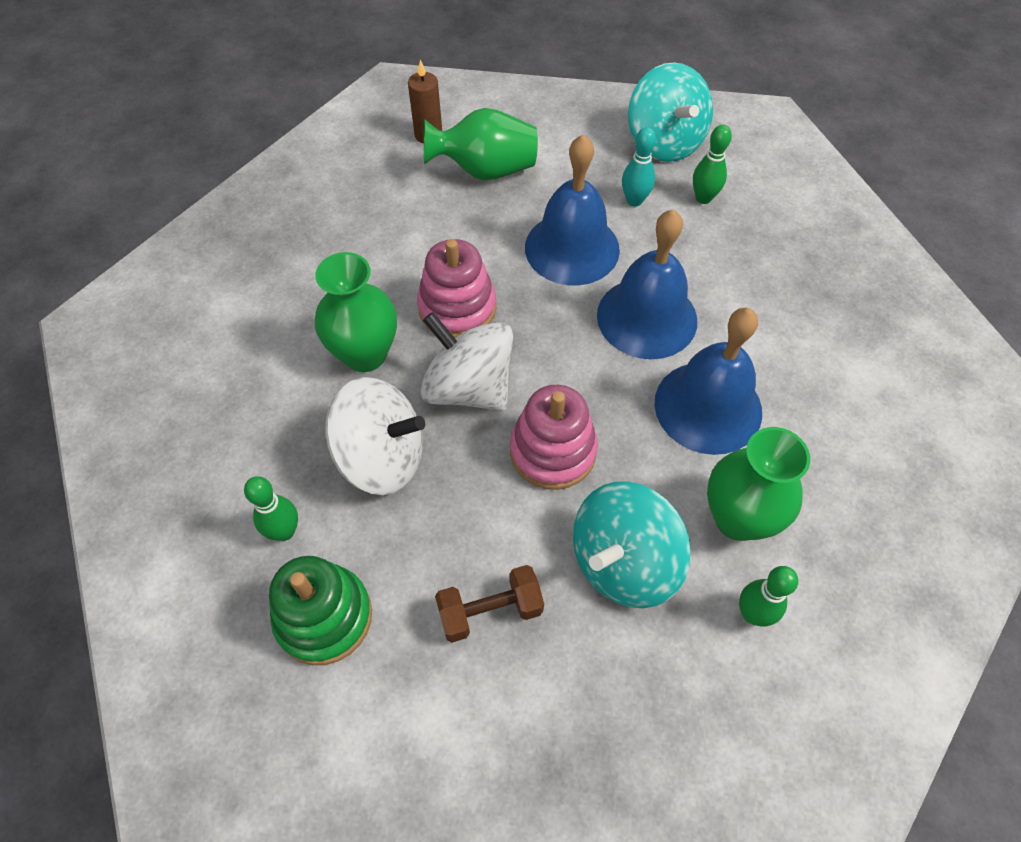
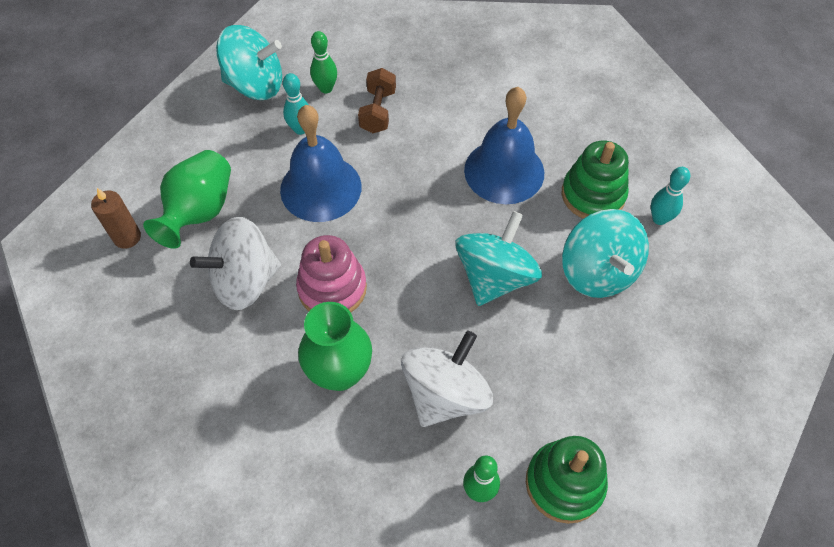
camera: 65 degrees left, 0 degrees up
white spinning top [421,312,513,411] -> white spinning top moved to [190,217,281,310]
brown dumbbell [435,565,544,643] -> brown dumbbell moved to [358,68,396,133]
pink stacking toy [510,385,598,490] -> turquoise spinning top [455,211,542,306]
blue bell [597,209,697,359] -> none
green vase [707,427,810,541] -> green stacking toy [562,141,629,219]
green bowling pin [739,566,798,627] -> turquoise bowling pin [651,167,690,225]

